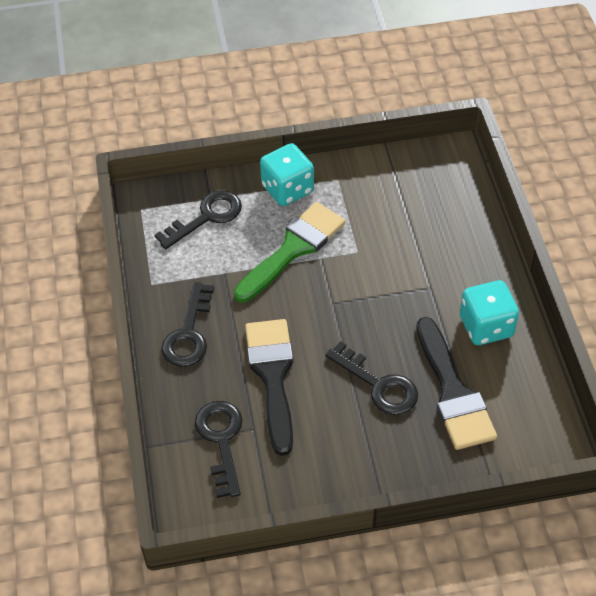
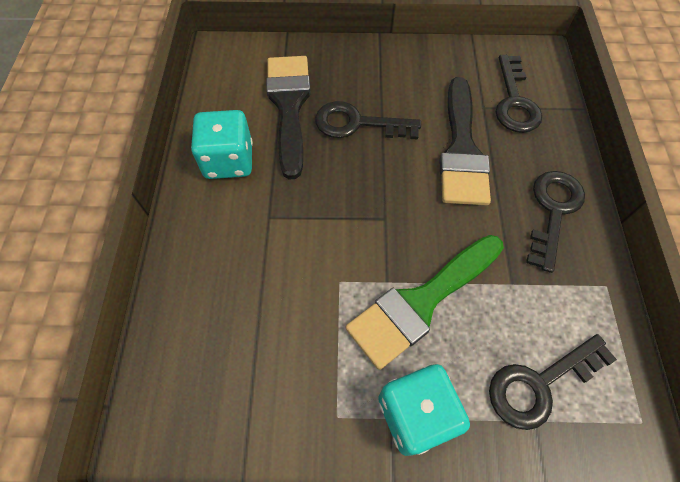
camera: 170 degrees left, 10 degrees up
black key [325,341,418,415] -> black key turned 45 degrees counterclockwise [315,101,421,140]

